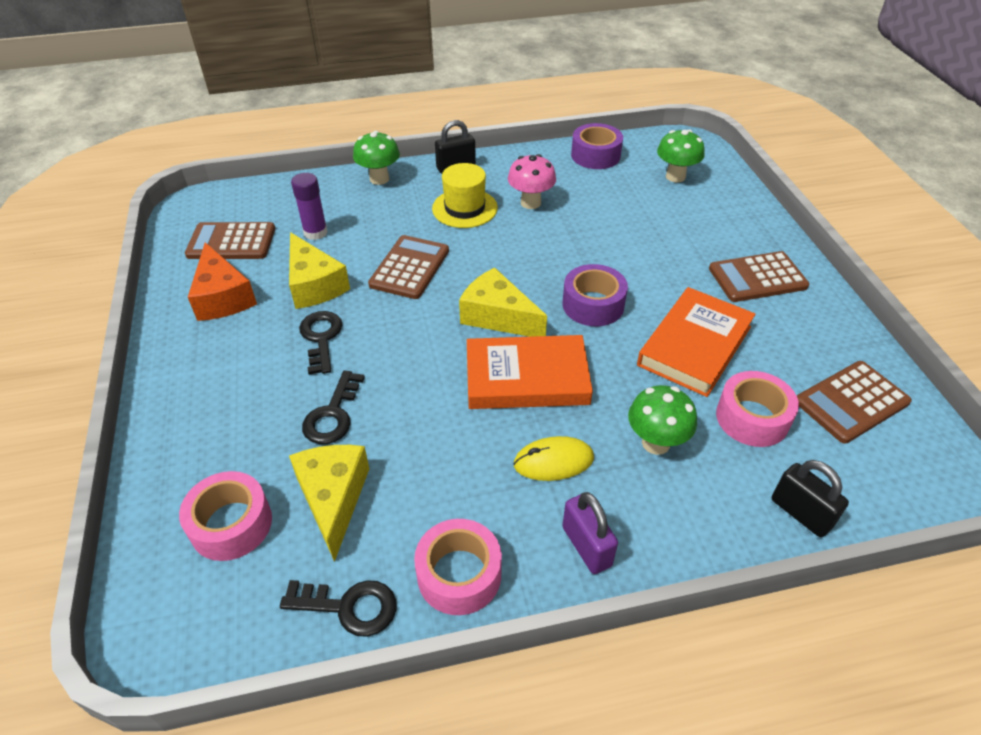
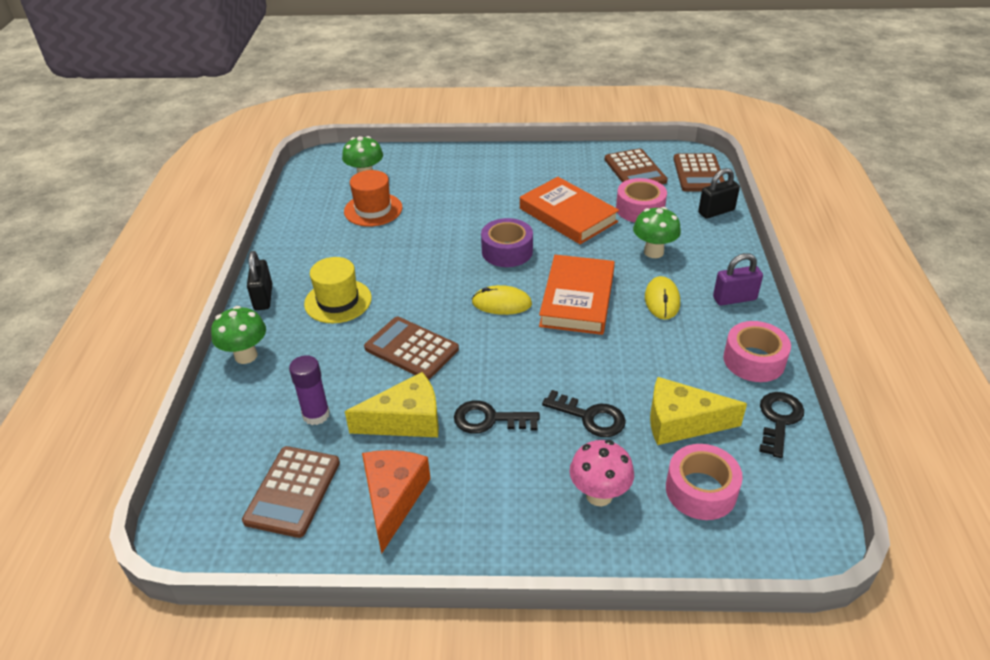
camera: 75 degrees left, 5 degrees down
orange cheese [188,242,257,321] -> orange cheese turned 75 degrees counterclockwise [362,450,431,554]
yellow cheese [459,267,547,337] -> yellow mouse [472,285,532,315]
pink mushroom [508,154,556,209] -> pink mushroom moved to [569,440,634,506]
purple tape [571,123,623,169] -> none
brown calculator [709,251,810,302] -> brown calculator moved to [673,153,725,192]
none -> orange hat [344,170,403,226]

